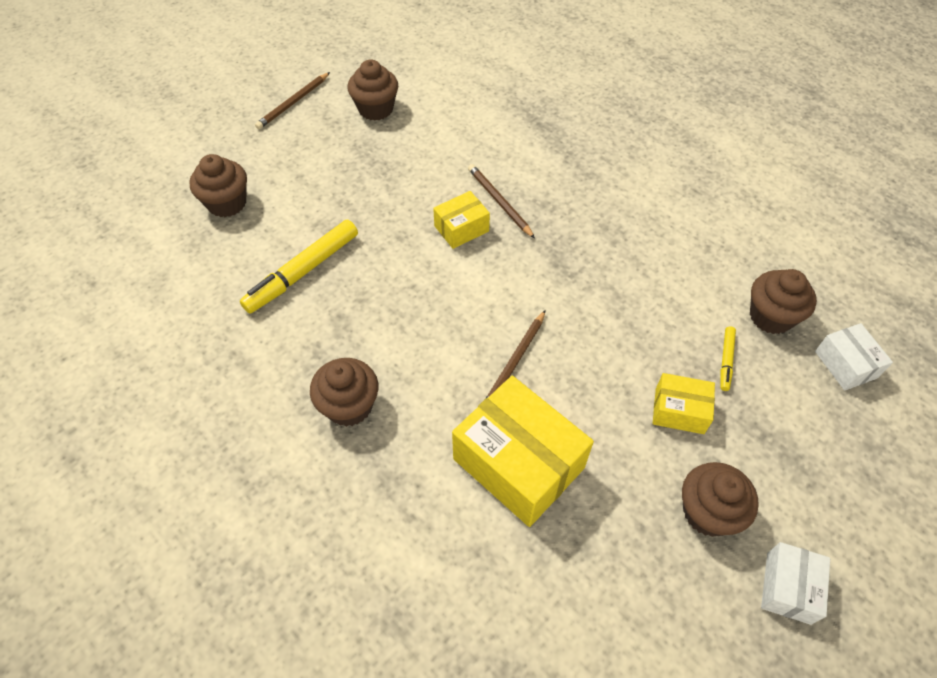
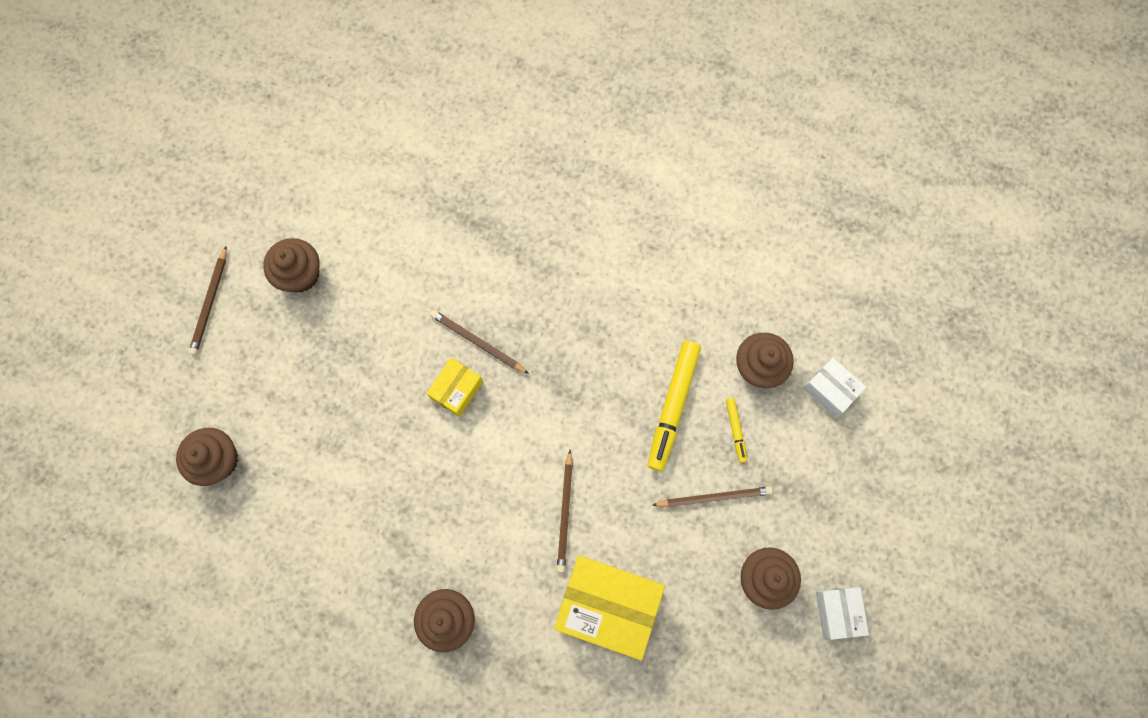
camera: 25 degrees left, 20 degrees up
yellow marker [240,220,358,314] -> yellow marker moved to [648,341,701,471]
yellow box [653,373,715,434] -> brown pencil [652,486,773,507]

